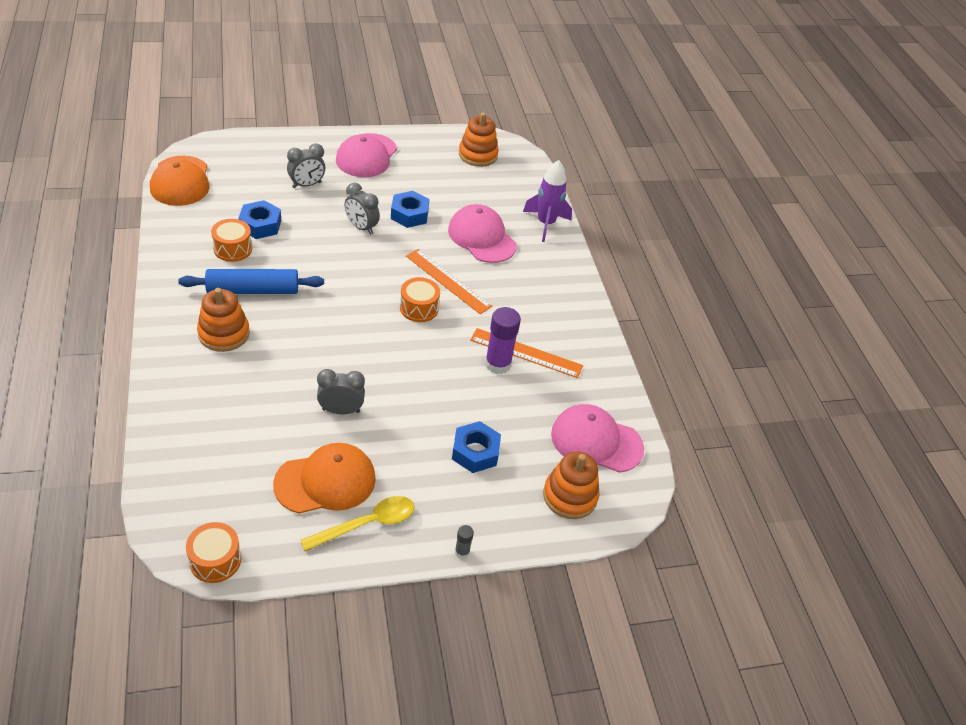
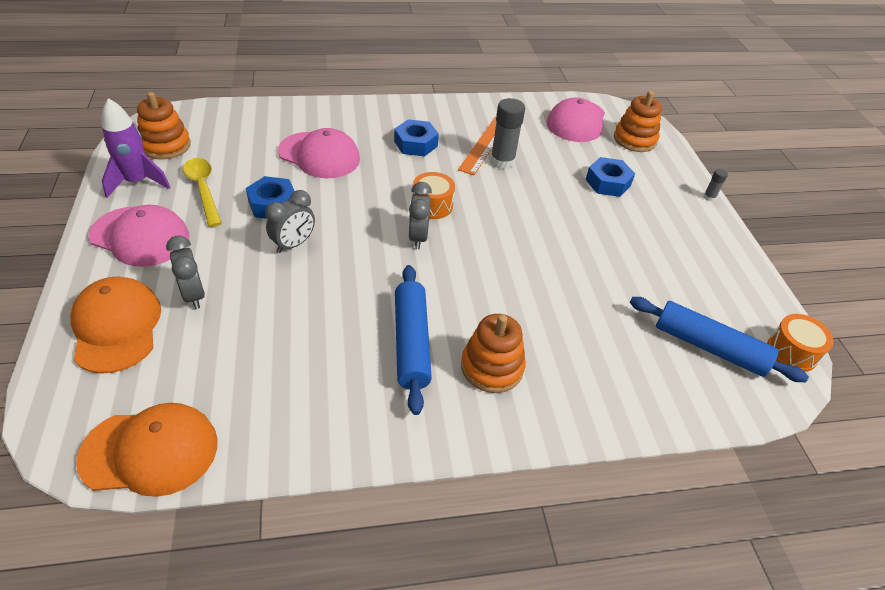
camera: 85 degrees left, 0 degrees up
orange drum [211,219,252,262] -> none
blue nut [238,200,281,239] -> blue nut moved to [394,119,439,156]
orange cap [273,443,376,514] -> orange cap moved to [70,277,161,374]
yellow spoon [300,496,414,551] -> yellow spoon moved to [183,158,222,227]
grey clock [317,369,365,414] -> grey clock moved to [408,182,432,249]
orange ruler [406,249,492,314] -> none
pink cap [448,204,517,263] -> pink cap turned 120 degrees counterclockwise [278,128,360,178]
purple glue stick [485,307,521,374] -> grey glue stick [490,98,525,169]
purple rocket [523,160,572,242] -> purple rocket moved to [102,98,171,198]
none -> blue rolling pin [630,297,809,382]

